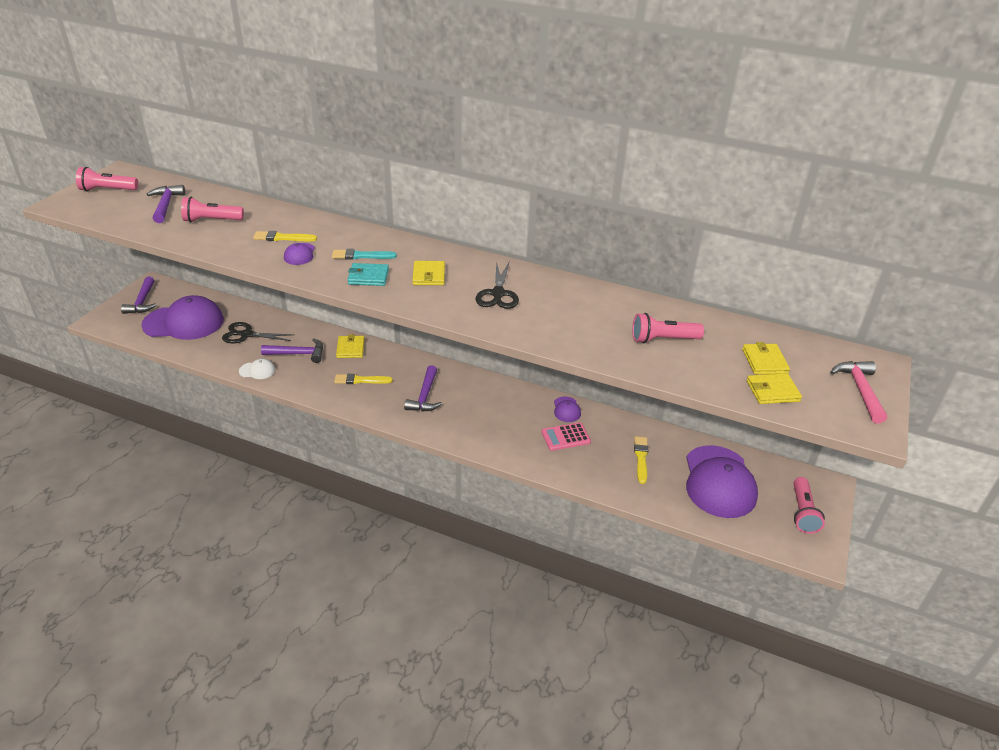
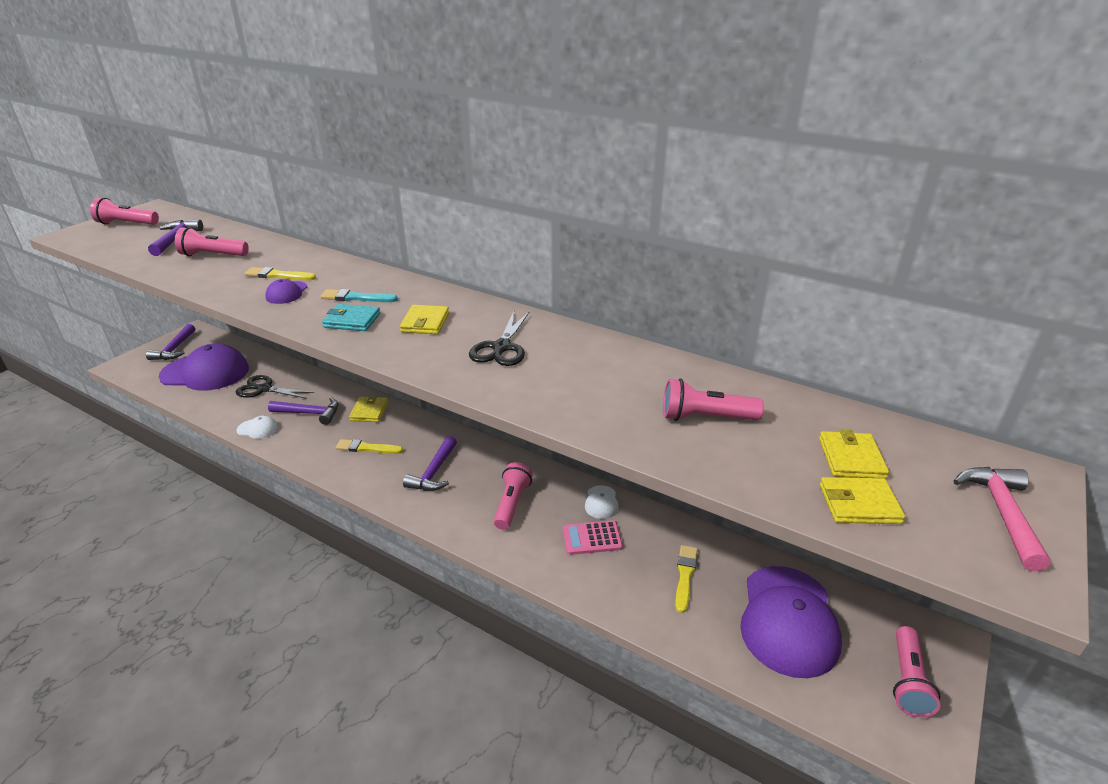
camera: 10 degrees right, 5 degrees down
purple cap [554,396,581,422] -> white cap [585,485,619,519]
none -> pink flashlight [494,462,533,530]

